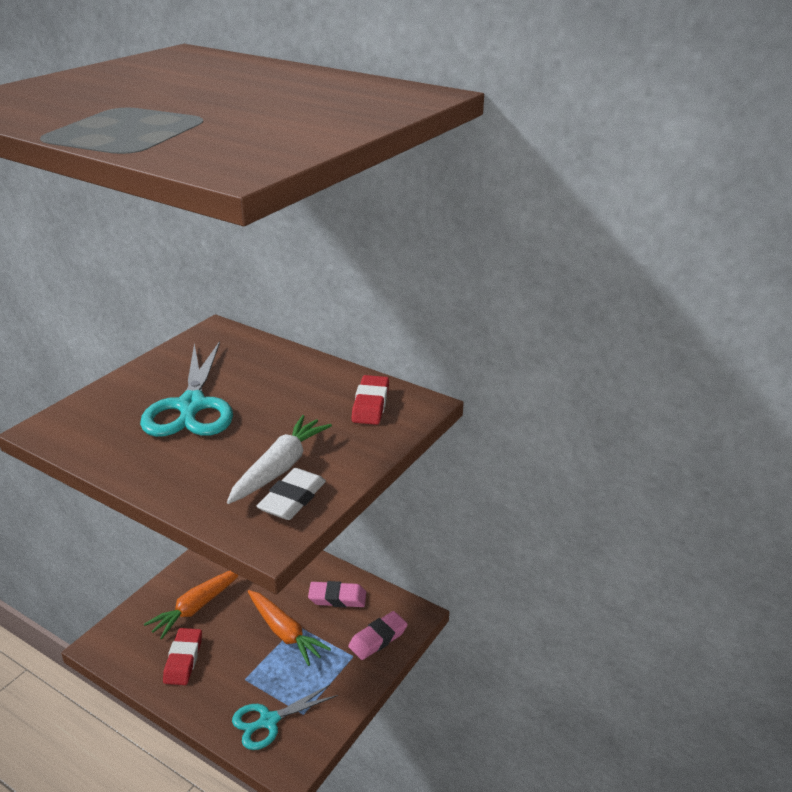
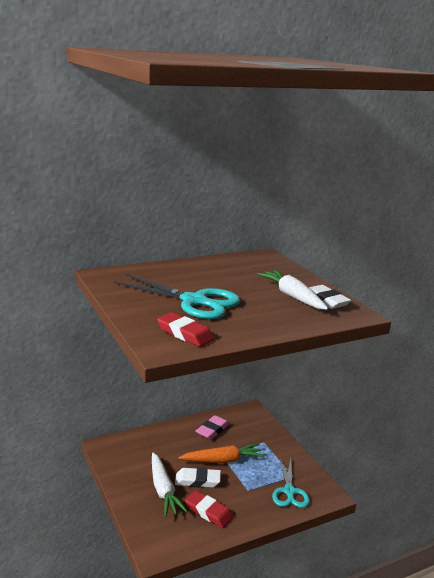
camera: 60 degrees left, 10 degrees down
orange carrot [144,571,239,639] -> white carrot [152,452,188,517]
pink eraser [348,611,408,660] -> none
red eraser [352,375,389,425] -> red eraser moved to [157,312,214,347]
none -> white eraser [175,467,221,488]

